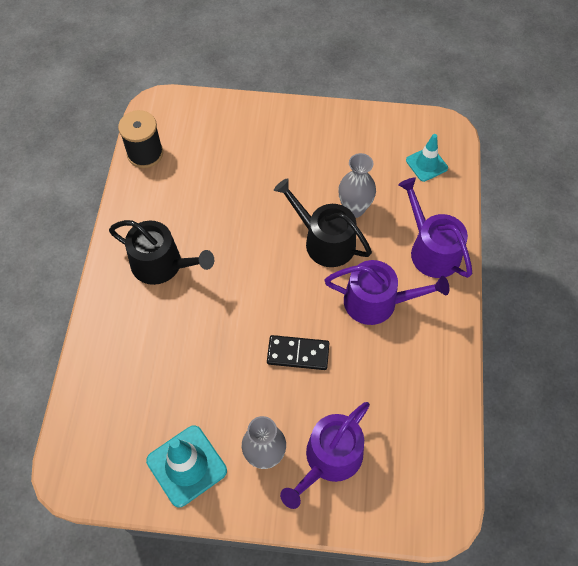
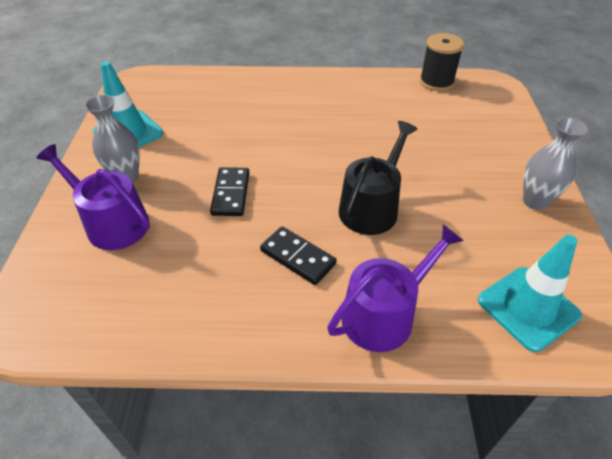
camera: 85 degrees right, 15 degrees down
black watering can [109,220,214,285] -> none
purple watering can [324,260,449,325] -> black domino [260,226,337,285]
grey vase [338,153,376,218] -> grey vase moved to [523,117,589,210]
turquoise traffic cone [406,134,448,182] -> turquoise traffic cone [478,235,582,352], size x1.57

